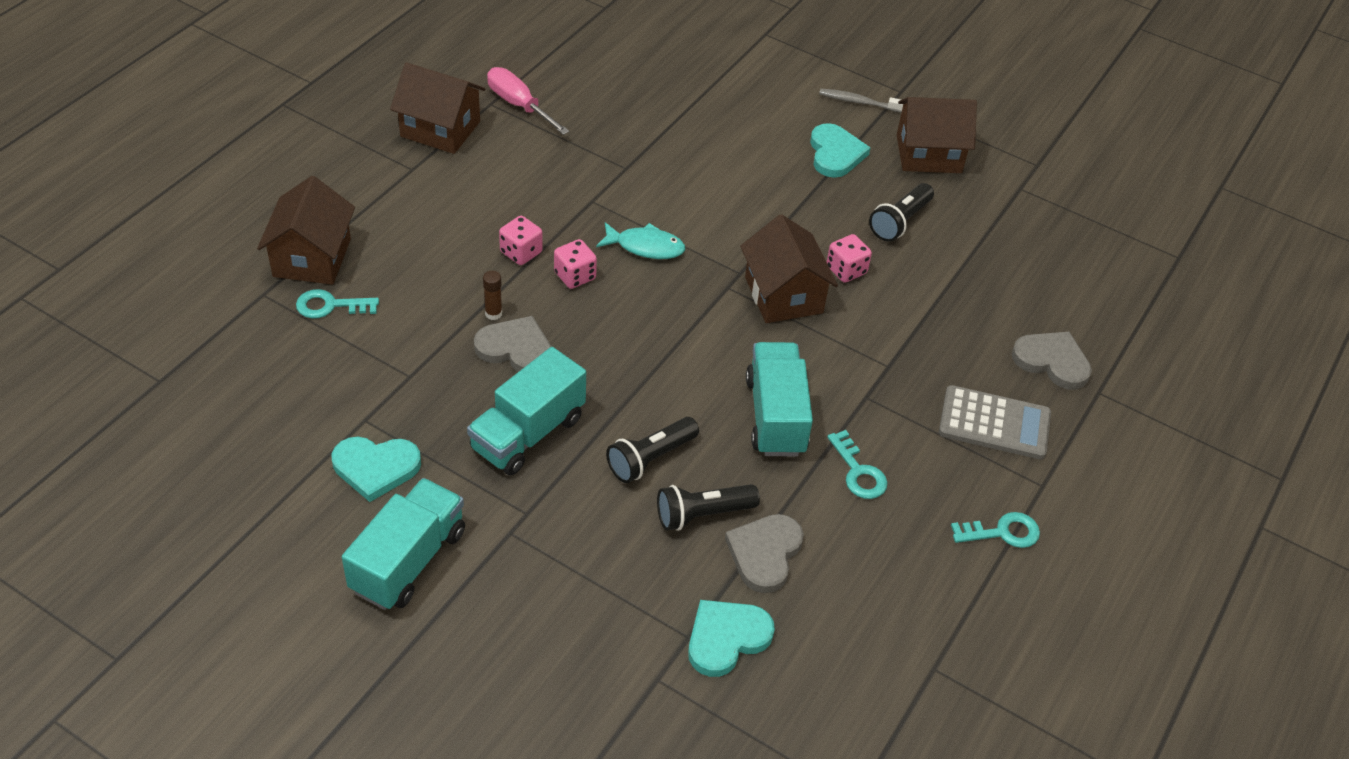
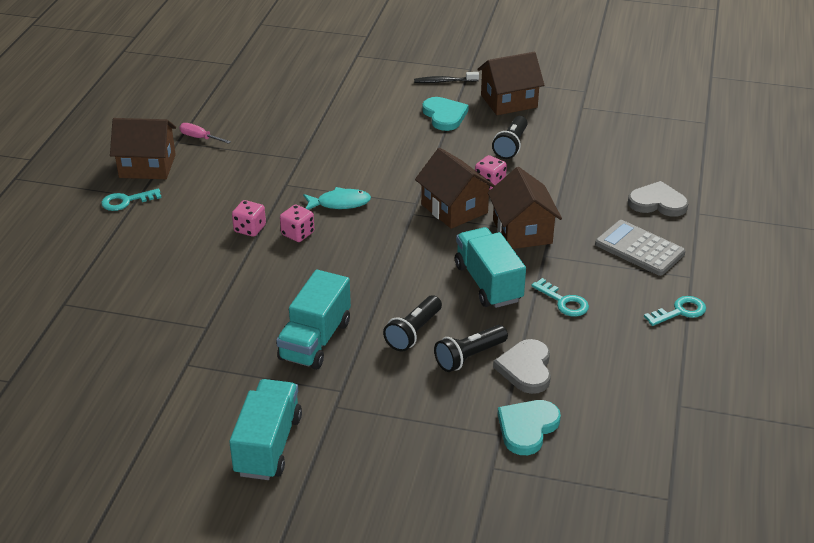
camera: 15 degrees left, 10 degrees down
brown house [257,176,355,285] -> brown house moved to [488,167,562,249]
turquoise key [296,289,379,319] -> turquoise key moved to [101,188,162,211]
turquoise heart [331,437,421,502] -> none
grey heart [474,316,552,372] -> none
brown glue stick [483,271,502,320] -> none
pink screwdriver [487,67,569,135] -> pink screwdriver [180,123,231,144], size x0.64
grey toothbrush [819,88,903,113] -> black toothbrush [414,72,479,83]
grey calculator [939,385,1051,459] -> grey calculator turned 135 degrees counterclockwise [595,220,686,276]

